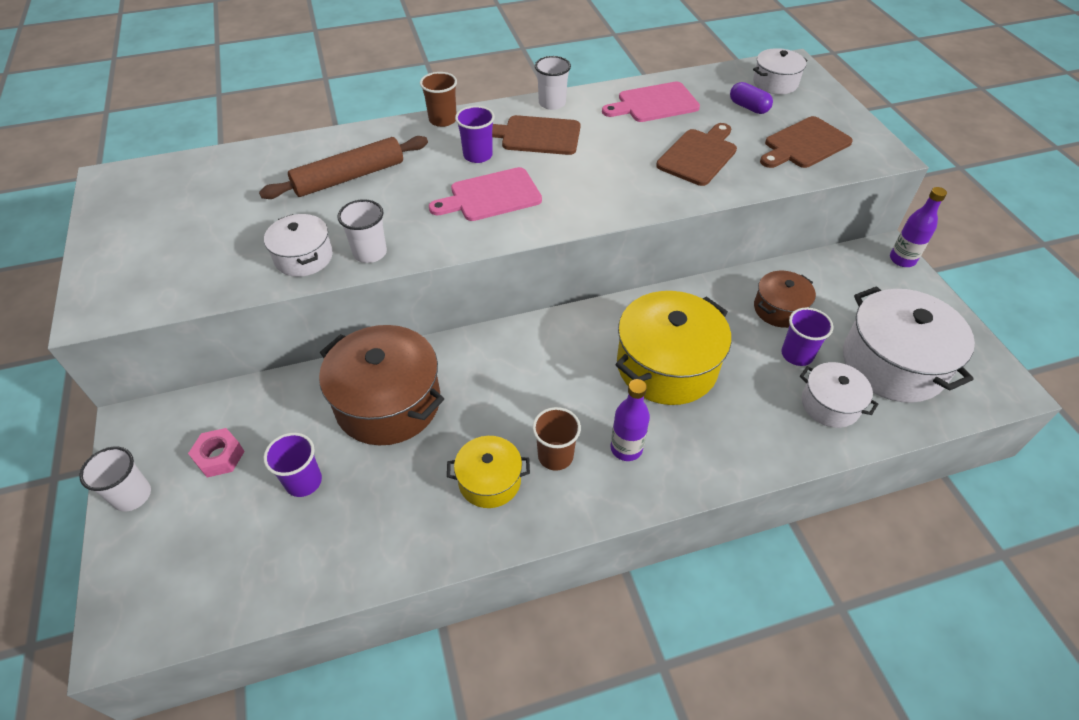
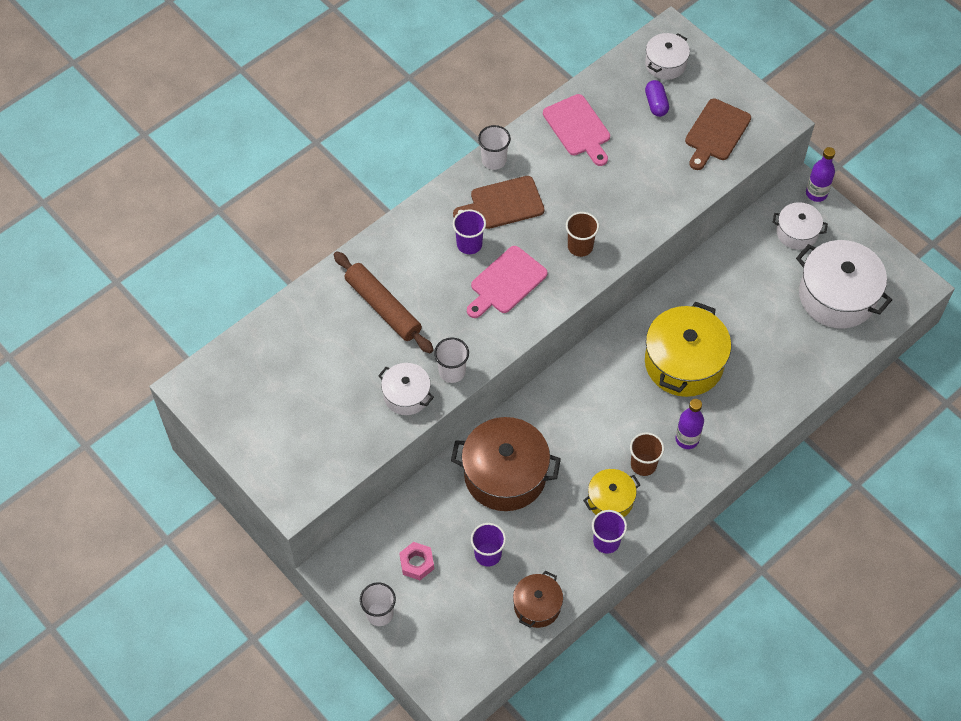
camera: 25 degrees left, 10 degrees up
brown rolling pin [259,136,428,199] -> brown rolling pin turned 75 degrees counterclockwise [334,251,434,353]
brown cup [420,72,457,127] -> brown cup moved to [566,212,599,257]
pink cutting board [602,82,700,122] -> pink cutting board turned 75 degrees counterclockwise [543,94,610,166]
brown cutting board [656,123,737,186] -> none
purple capsule [730,82,773,114] -> purple capsule turned 60 degrees clockwise [645,80,669,117]
brown pot [754,271,816,328] -> brown pot moved to [513,571,563,628]
purple cup [782,307,833,366] -> purple cup moved to [592,510,627,554]
white pot [800,362,878,428] -> white pot moved to [773,202,828,250]

